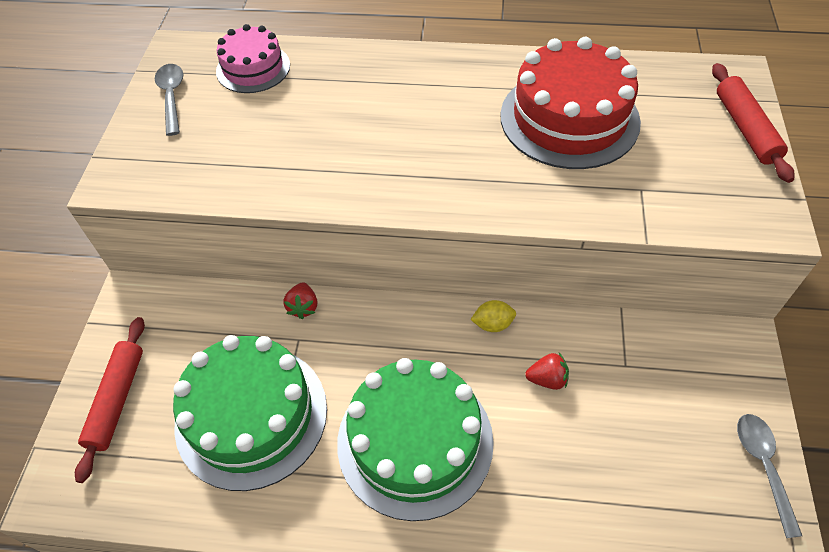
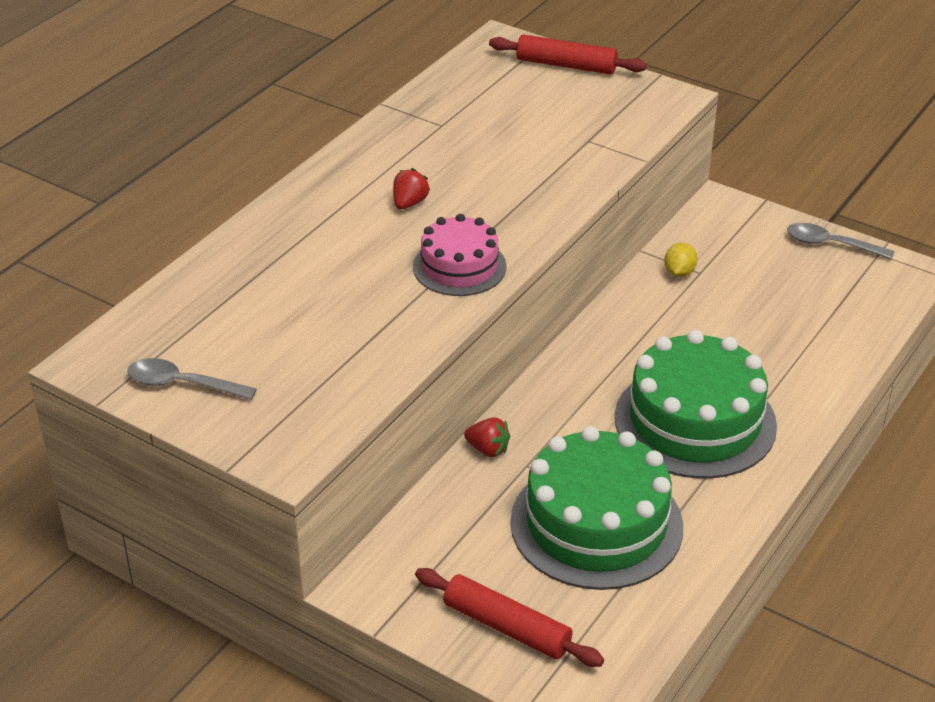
camera: 65 degrees left, 15 degrees down
pink cake [216,24,290,93] -> pink cake moved to [413,214,507,296]
yellow lemon [470,300,516,332] -> yellow lemon moved to [664,243,697,277]
red cake [500,37,641,169] -> none
red strawberry [525,353,569,390] -> red strawberry moved to [393,168,430,209]

